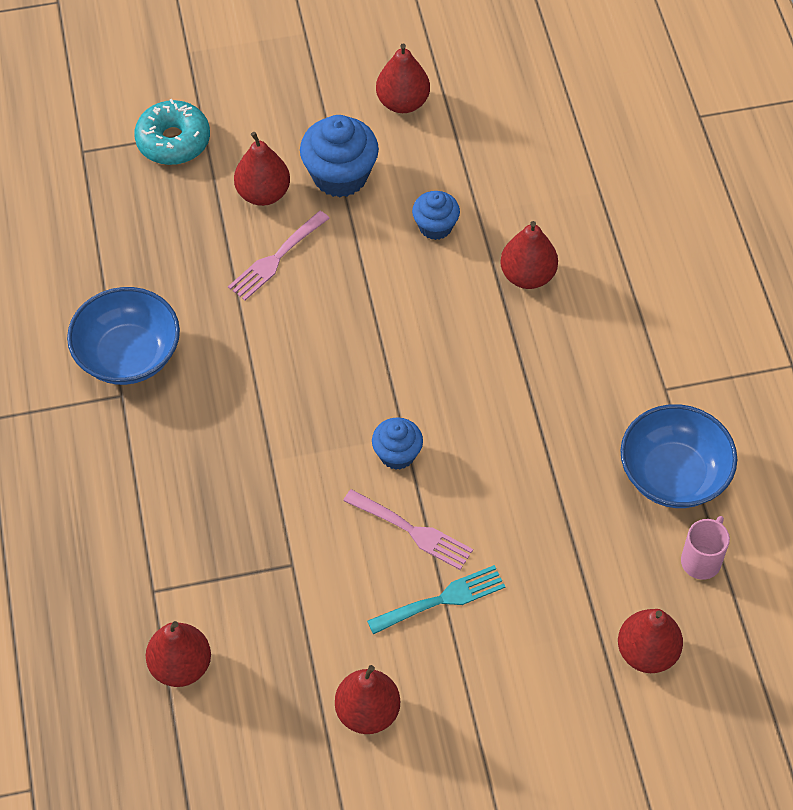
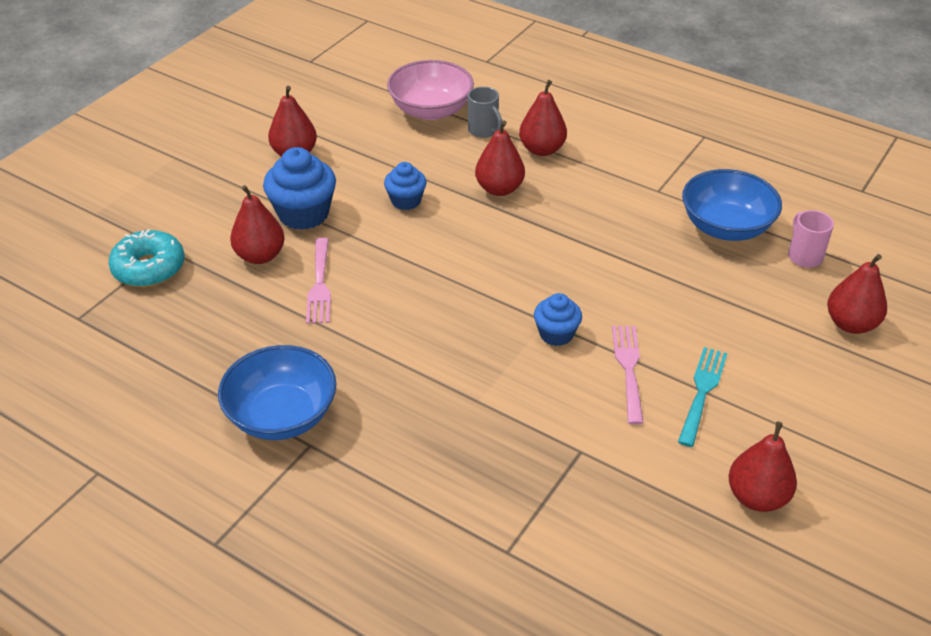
camera: 45 degrees left, 15 degrees down
red pear [146,621,211,687] -> red pear moved to [519,80,567,156]
pink fork [343,489,473,570] -> pink fork turned 75 degrees counterclockwise [612,326,644,425]
none -> pink bowl [387,60,474,120]
none -> grey mug [468,86,502,138]

